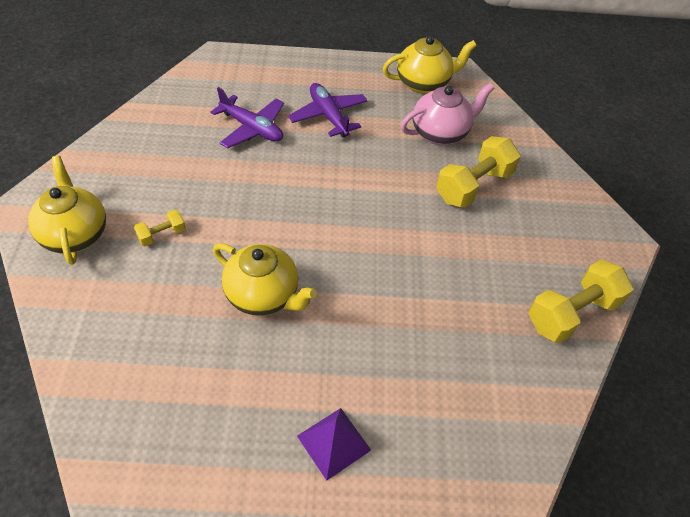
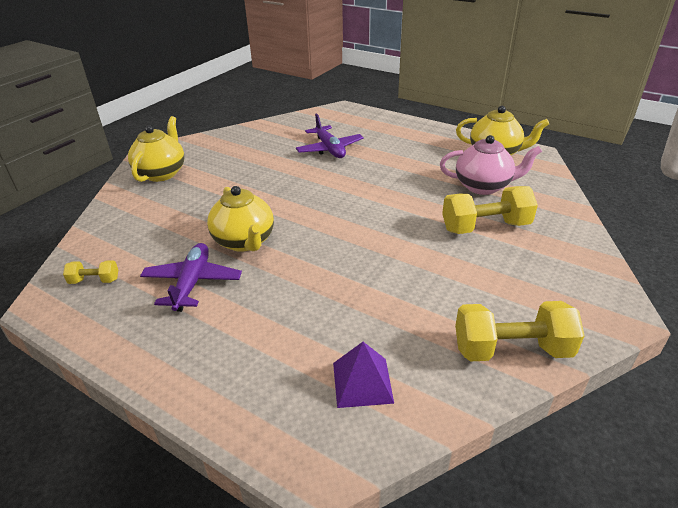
camera: 35 degrees right, 15 degrees down
yellow dumbbell [134,210,186,246] -> yellow dumbbell moved to [63,260,118,284]
purple plane [288,83,368,138] -> purple plane moved to [140,243,242,312]
purple pyramid [297,408,371,481] -> purple pyramid moved to [333,342,394,408]

